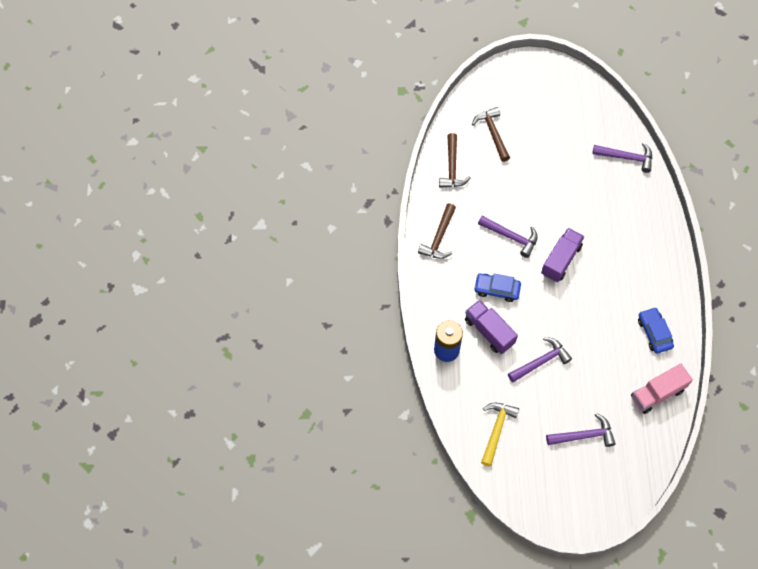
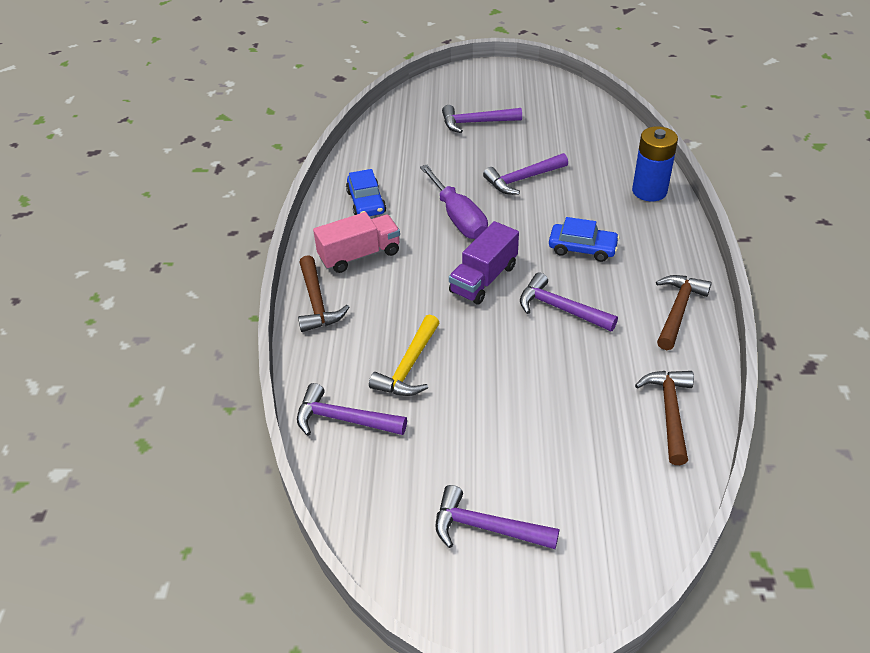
camera: 175 degrees left, 20 degrees down
purple truck [465,300,518,354] -> none
brown hammer [472,107,510,162] -> brown hammer moved to [298,255,349,332]
yellow hammer [481,403,519,467] -> yellow hammer moved to [369,314,440,396]
pink truck [631,364,693,414] -> pink truck moved to [313,212,400,273]
none -> purple screwdriver [420,165,488,239]
none -> purple hammer [435,485,559,549]

